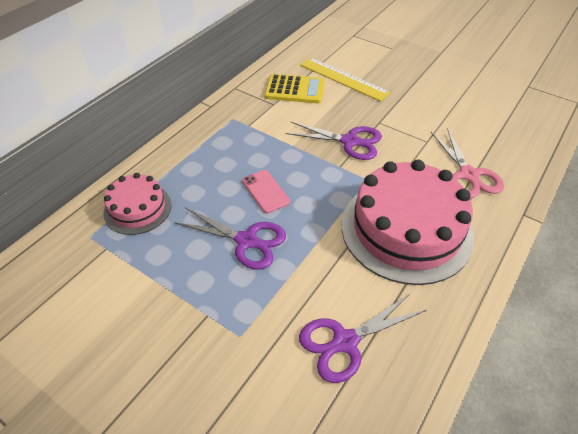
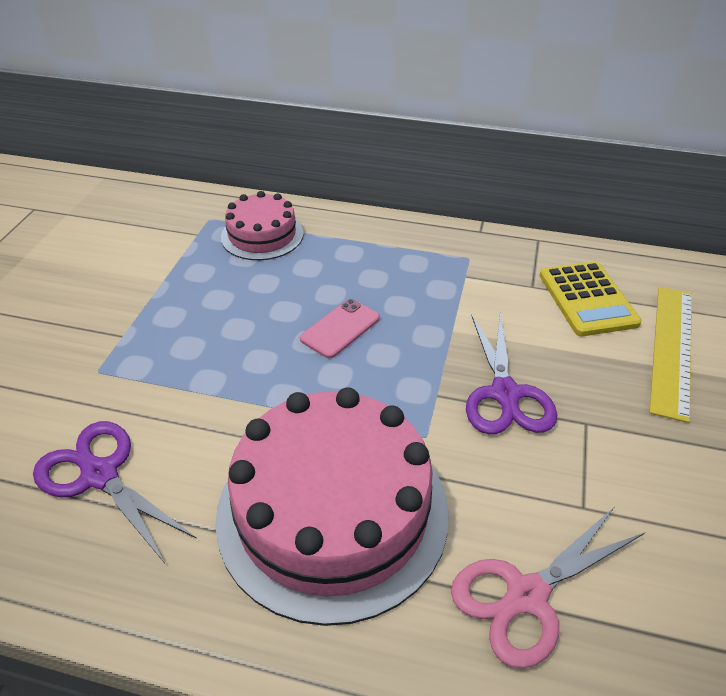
camera: 70 degrees right, 5 degrees down
purple scissors [174,208,286,270] -> none

